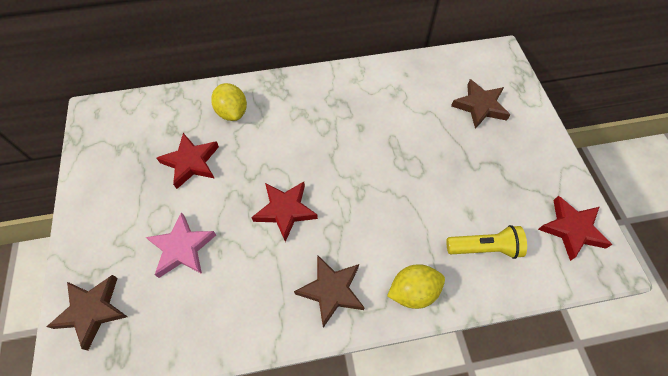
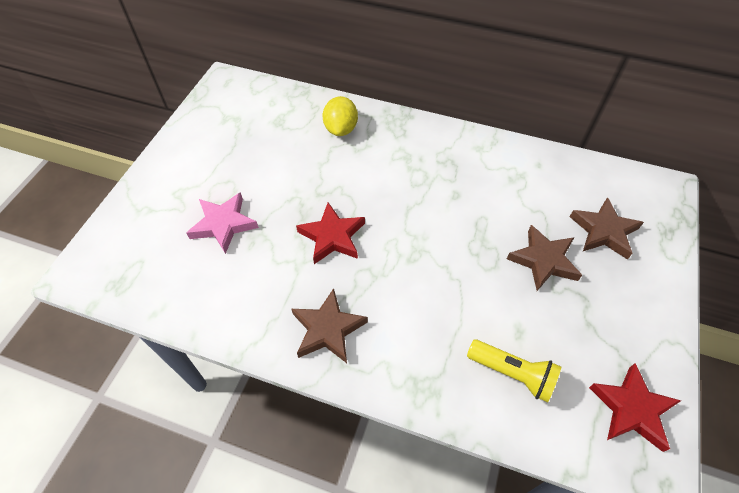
camera: 30 degrees right, 5 degrees down
brown star [47,275,128,350] -> brown star moved to [507,225,582,291]
red star [157,133,219,189] -> none
yellow lemon [387,264,445,309] -> none

